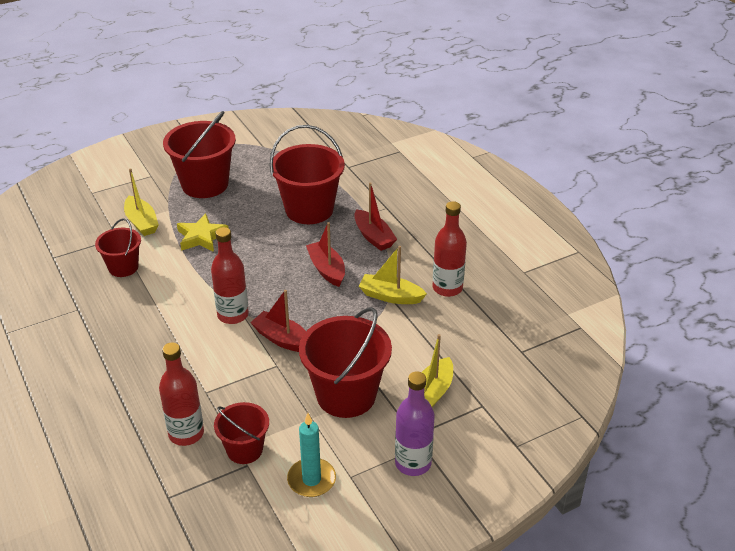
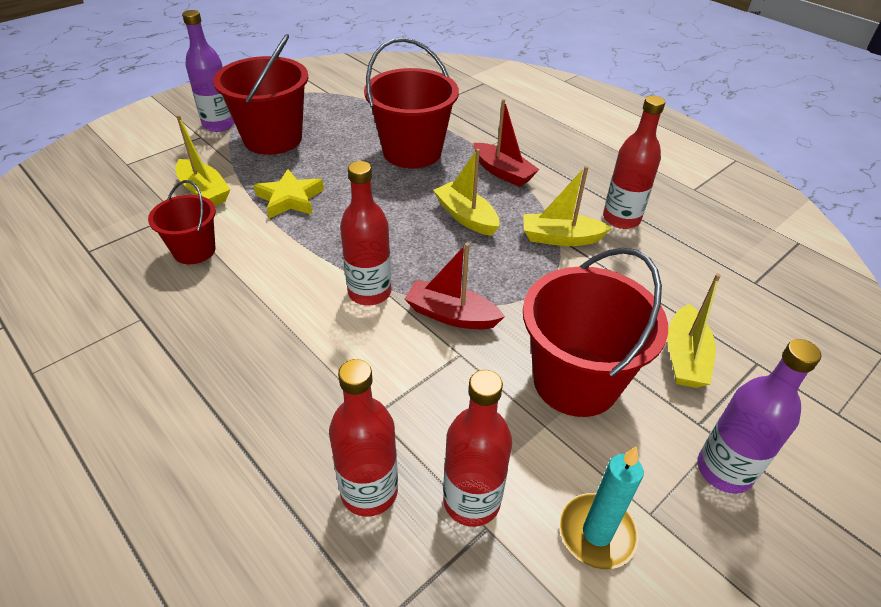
camera: 15 degrees left, 5 degrees up
red bucket [214,402,269,464] -> red bottle [443,370,512,527]
red boat [306,222,345,287] -> yellow boat [433,149,500,236]
none -> purple bottle [182,10,234,132]

